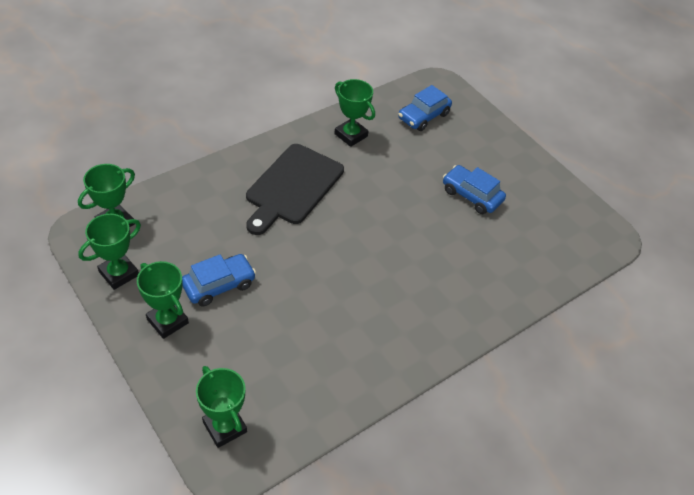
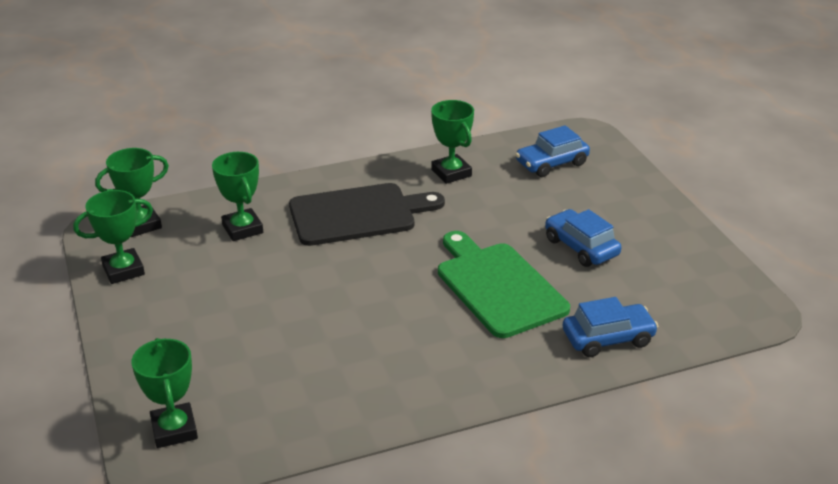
camera: 20 degrees right, 15 degrees down
green trophy [137,261,189,339] -> green trophy moved to [212,152,263,241]
blue car [182,254,256,306] -> blue car moved to [562,297,658,357]
black cutting board [246,144,344,235] -> black cutting board turned 150 degrees counterclockwise [289,183,445,246]
none -> green cutting board [438,231,570,338]

